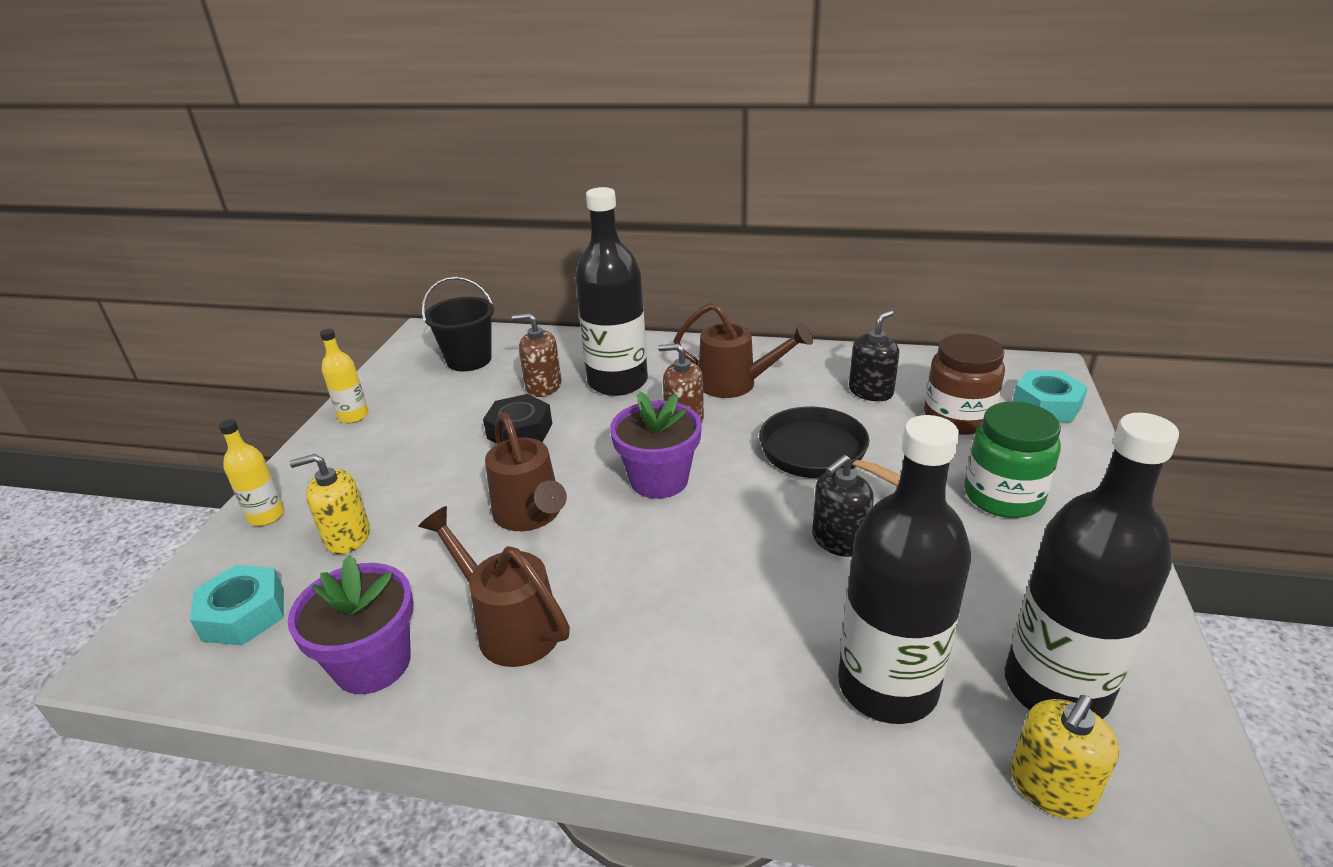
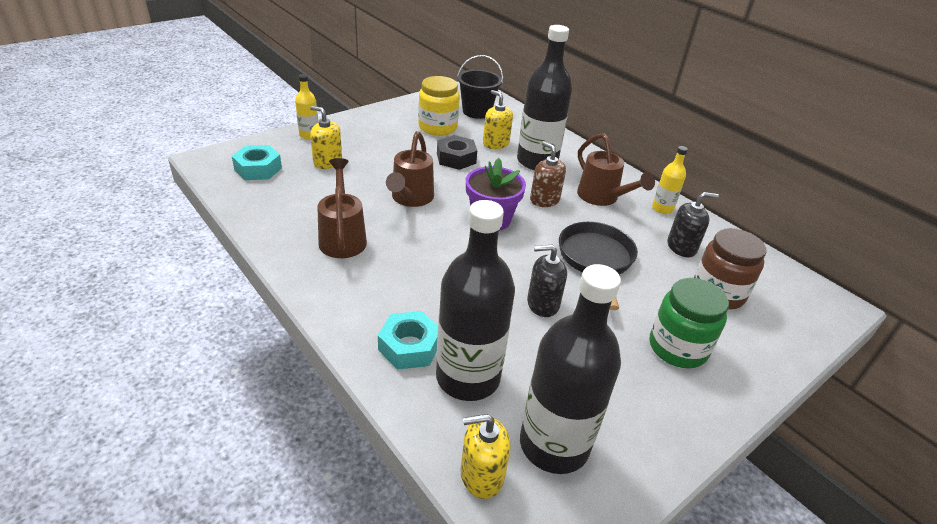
camera: 35 degrees right, 5 degrees up
purple flower pot [288,555,414,694] -> none
yellow bottle [320,329,368,423] -> yellow bottle moved to [652,146,688,214]
brown soap dispenser [512,313,561,397] -> yellow soap dispenser [483,90,513,149]
turquoise nut [1012,370,1088,422] -> turquoise nut moved to [378,311,438,370]
none -> yellow jar [418,76,460,136]

